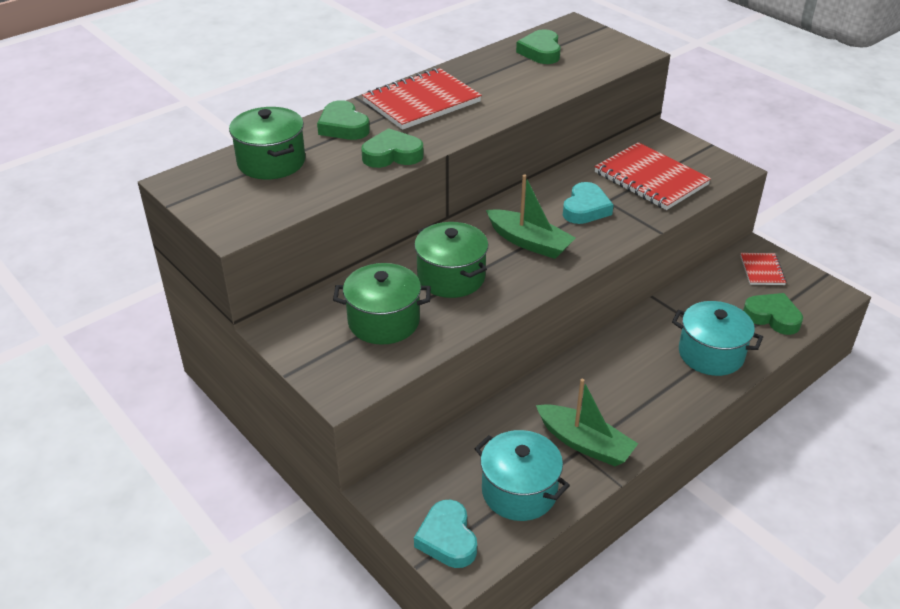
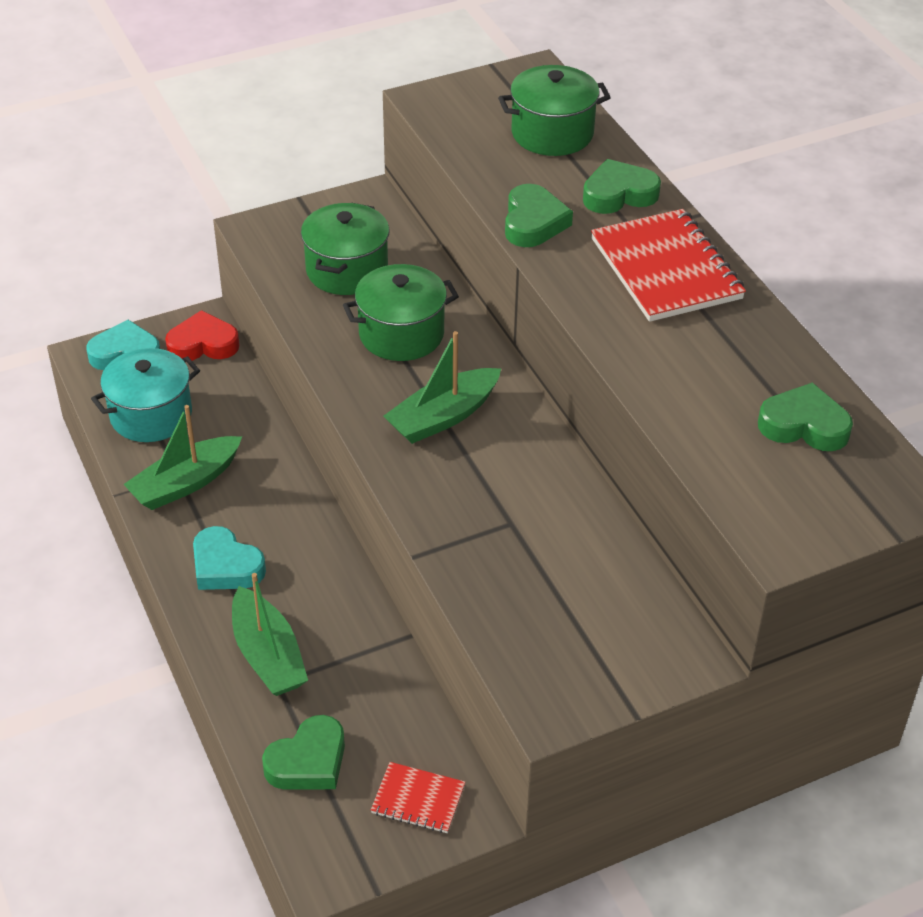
camera: 105 degrees right, 5 degrees up
turquoise heart [563,182,614,224] -> turquoise heart moved to [193,526,266,590]
red notebook [594,142,711,210] -> none
turquoise pot [672,301,763,376] -> green boat [232,573,308,696]
none -> red heart [165,310,239,361]

